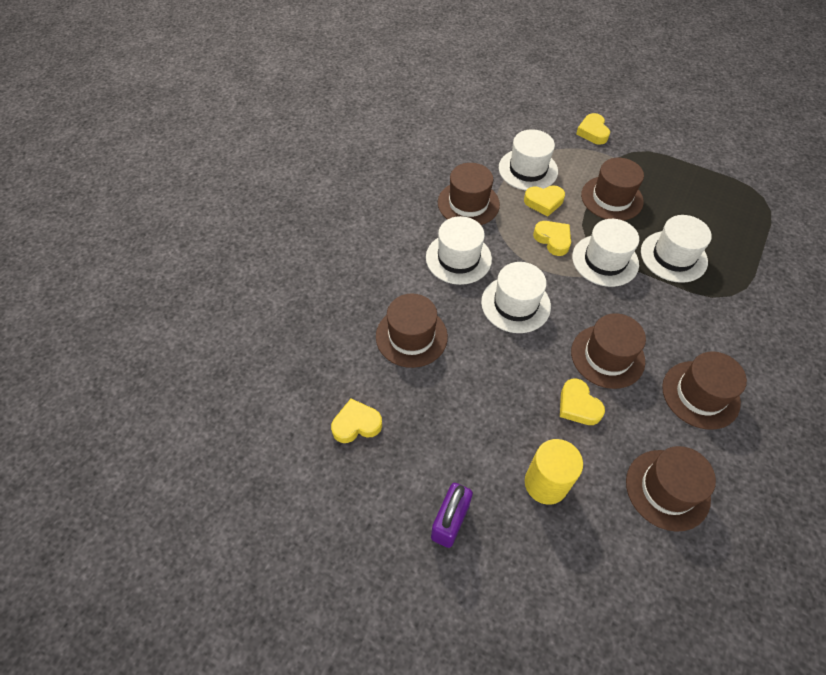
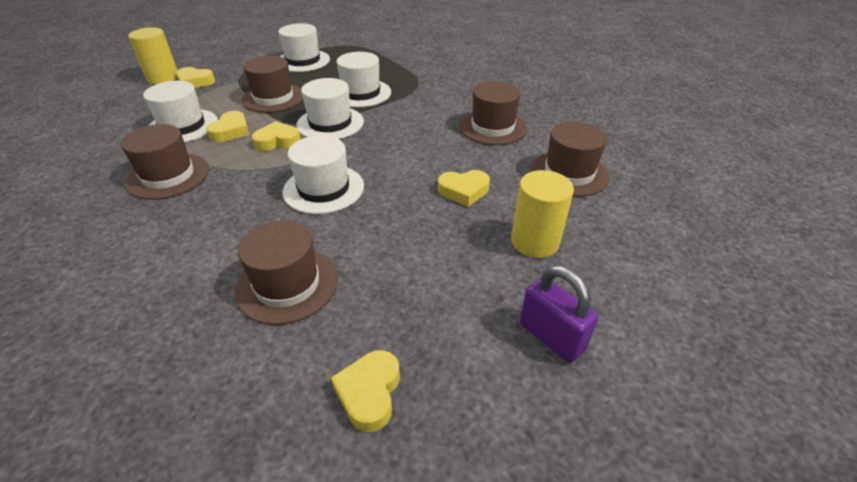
camera: 65 degrees left, 15 degrees down
white hat [426,216,492,285] -> white hat moved to [278,23,330,72]
brown hat [571,313,646,389] -> none
none -> yellow cylinder [128,27,178,84]

